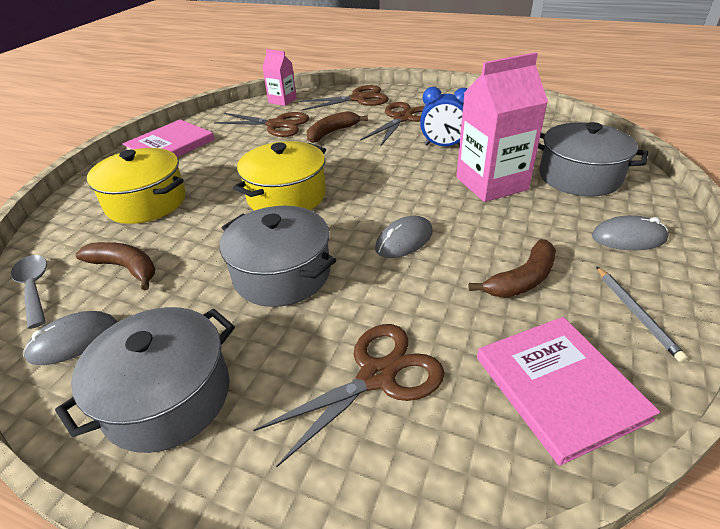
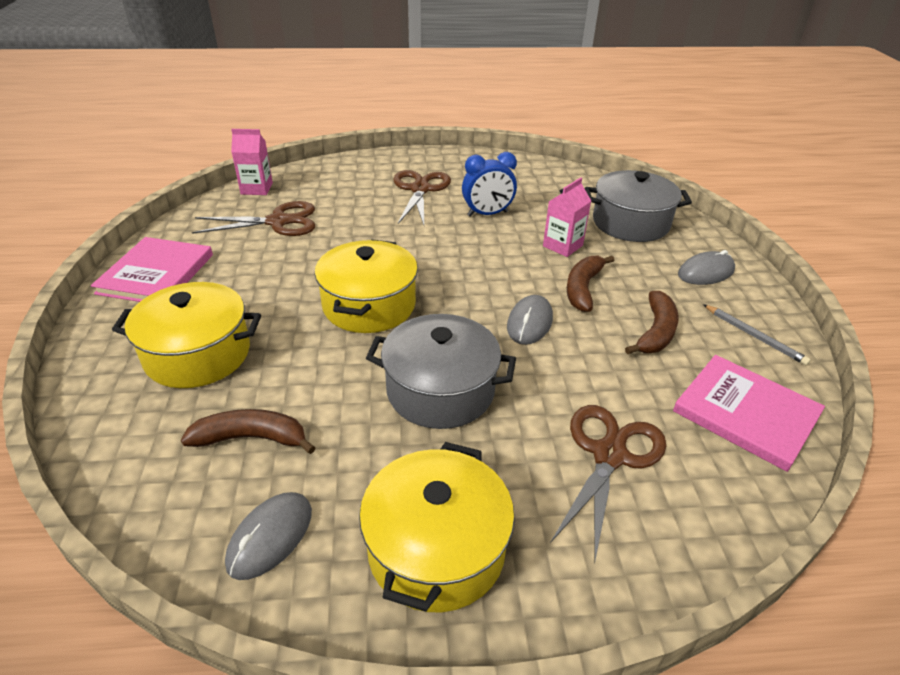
camera: 30 degrees left, 0 degrees up
grey spoon [11,255,47,329] -> none
grey pot [55,307,235,453] -> yellow pot [359,442,515,612]
brown scissors [298,85,389,110] -> none
brown banana [307,111,368,143] -> brown banana moved to [567,256,614,312]
pink carton [456,52,548,202] -> pink carton [543,177,591,257], size x0.55

